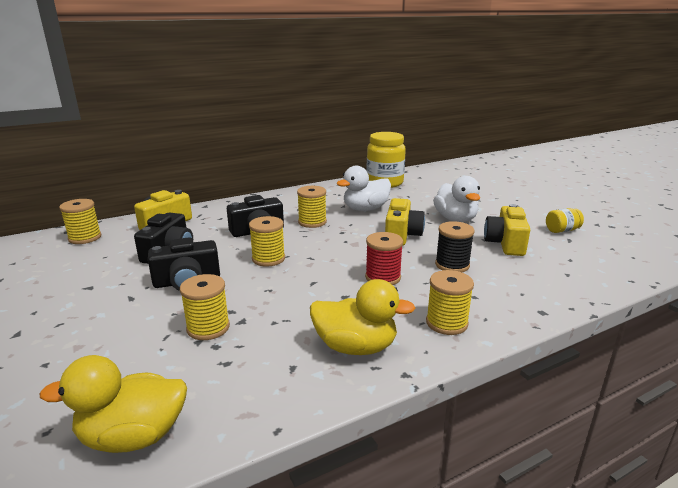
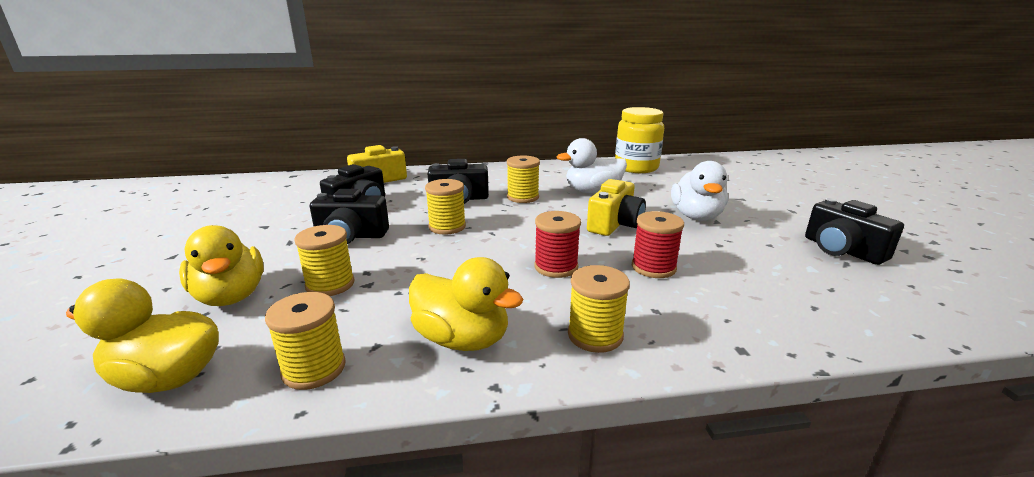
camera: 20 degrees right, 0 degrees up
yellow spool [59,199,101,244] -> yellow spool moved to [265,292,346,390]
black spool [435,221,475,272] -> red spool [632,211,684,278]
yellow camera [484,204,530,256] -> none
yellow jar [546,208,584,233] -> black camera [805,198,904,265]
none -> yellow duck [179,225,264,306]

